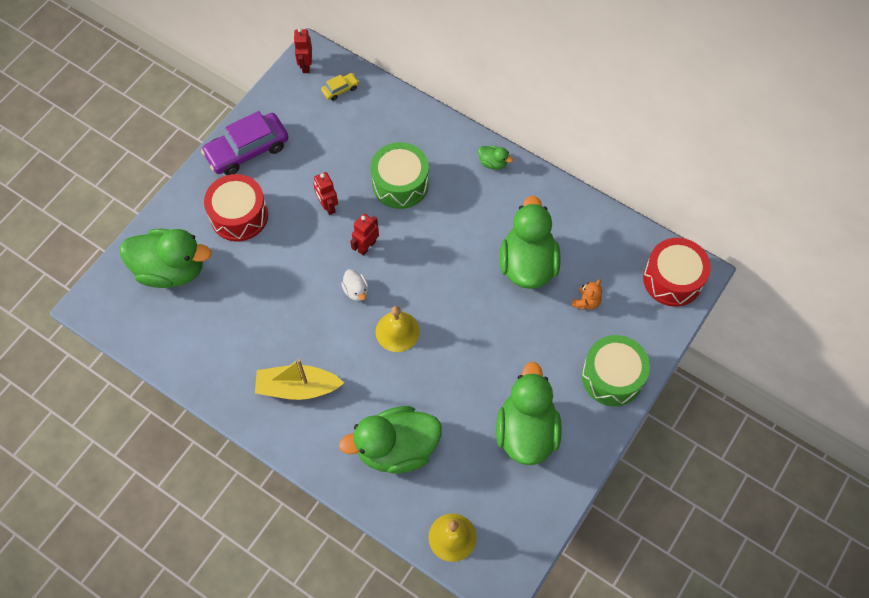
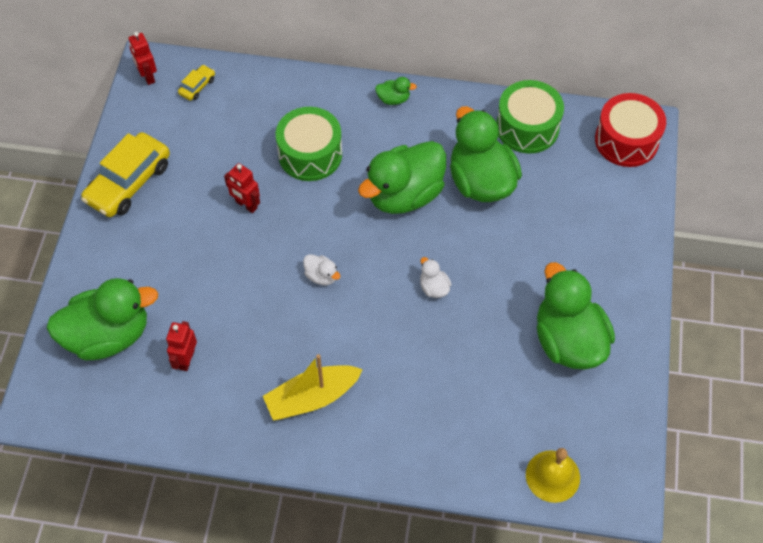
camera: 25 degrees left, 5 degrees down
purple car [201,111,288,175] -> yellow car [81,132,170,217]
red drum [204,174,268,241] -> none
green duck [339,406,442,474] -> green duck moved to [358,141,446,214]
red robot [350,214,379,256] -> red robot moved to [166,321,197,371]
yellow bell [376,306,420,352] -> none
orange teddy bear [572,279,602,310] -> none
green drum [582,335,650,406] -> green drum moved to [497,80,564,153]
none -> white duck [420,257,452,298]

